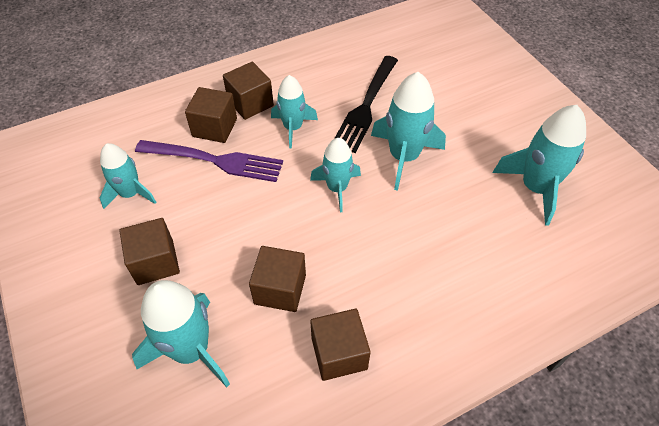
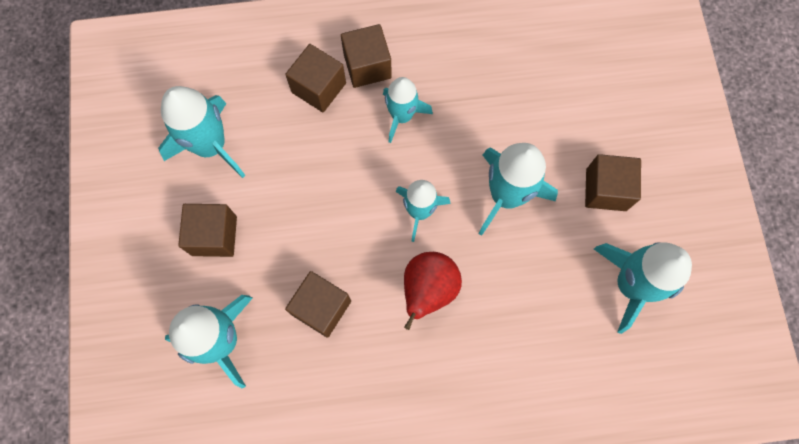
camera: 20 degrees right, 20 degrees up
turquoise rocket [100,143,157,209] -> turquoise rocket [158,86,246,178], size x1.53
purple fork [135,140,283,182] -> none
brown cube [310,309,371,381] -> brown cube moved to [585,154,641,211]
black fork [334,56,398,153] -> none
none -> red pear [404,252,462,330]

